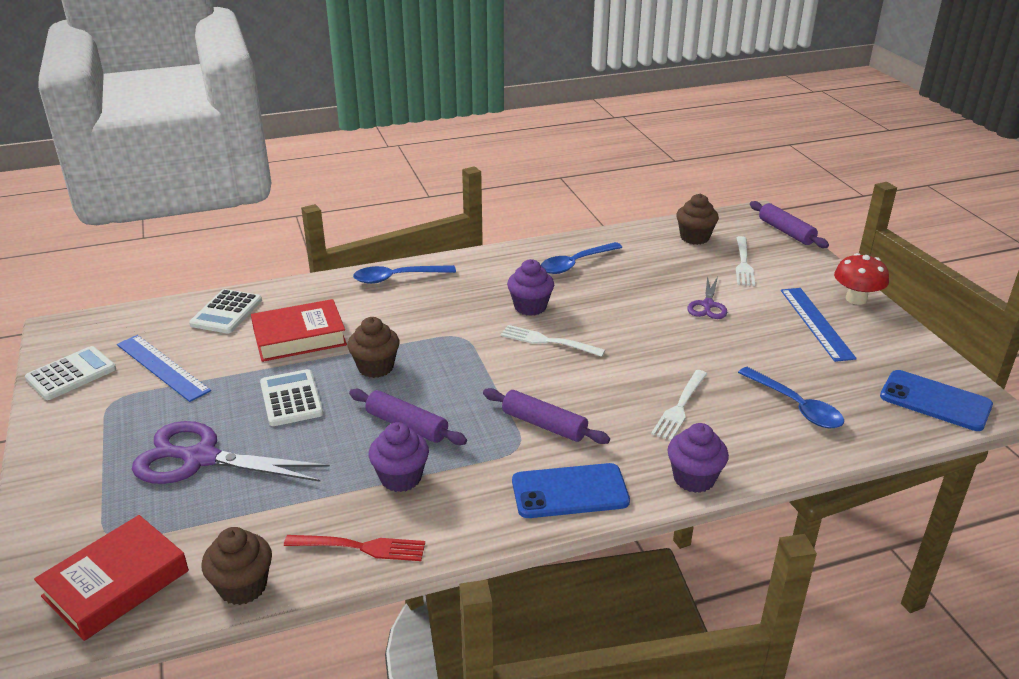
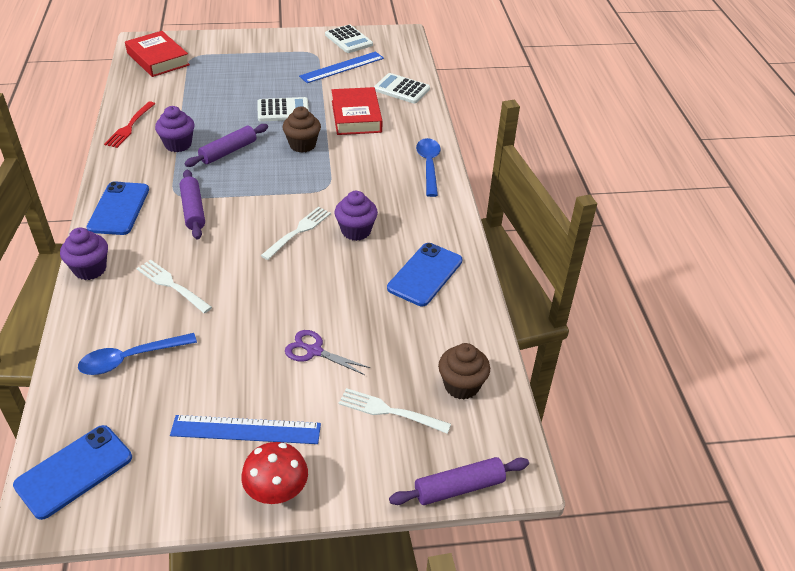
camera: 100 degrees right, 10 degrees up
purple scissors [132,421,330,484] -> none
brown cupcake [201,527,272,605] -> none
purple rolling pin [483,388,610,444] -> purple rolling pin turned 60 degrees counterclockwise [180,170,205,240]
blue spoon [541,242,622,274] -> blue phone [387,243,463,306]

